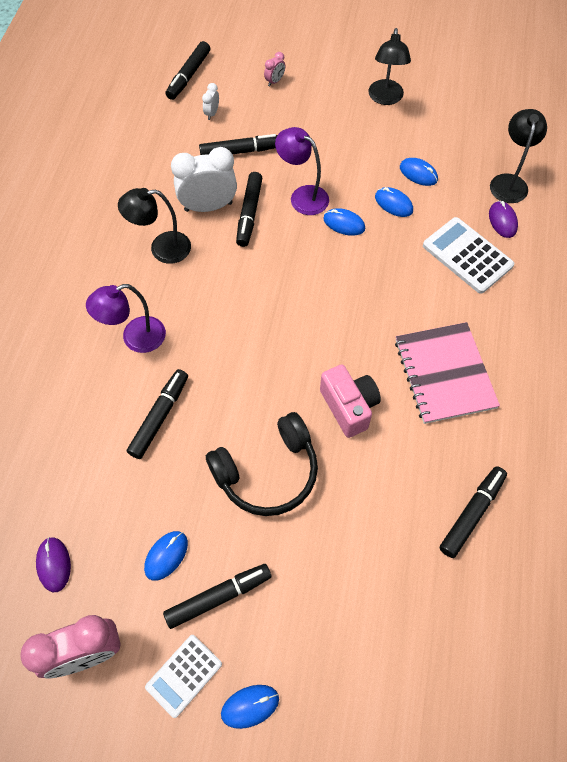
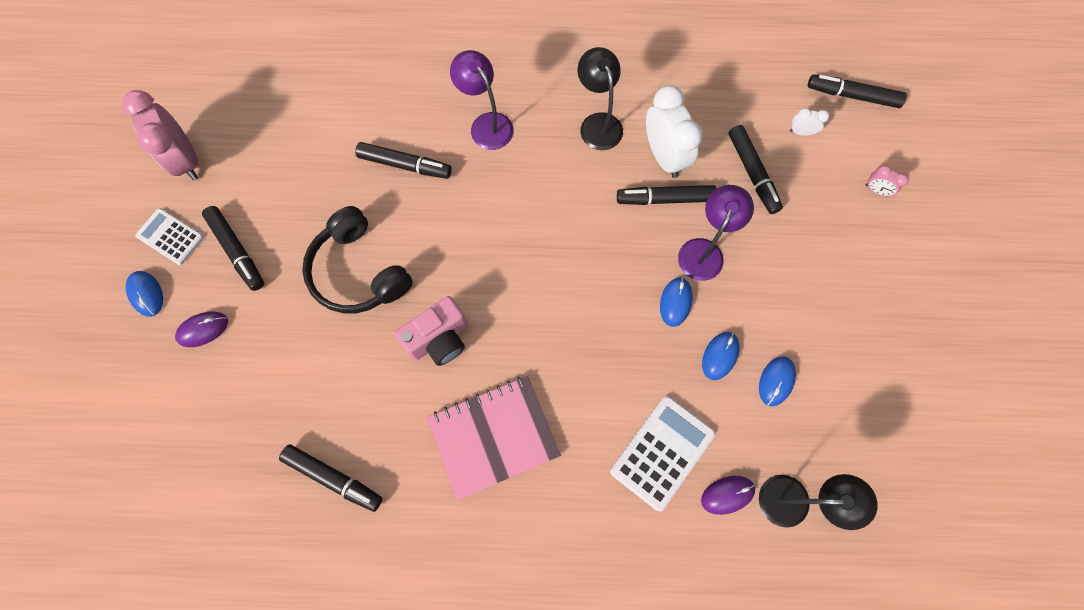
camera: 80 degrees right, 10 degrees up
purple mouse [36,537,71,592] -> purple mouse moved to [175,312,228,347]
blue mouse [144,531,188,581] -> none
black lamp [368,28,411,105] -> none

